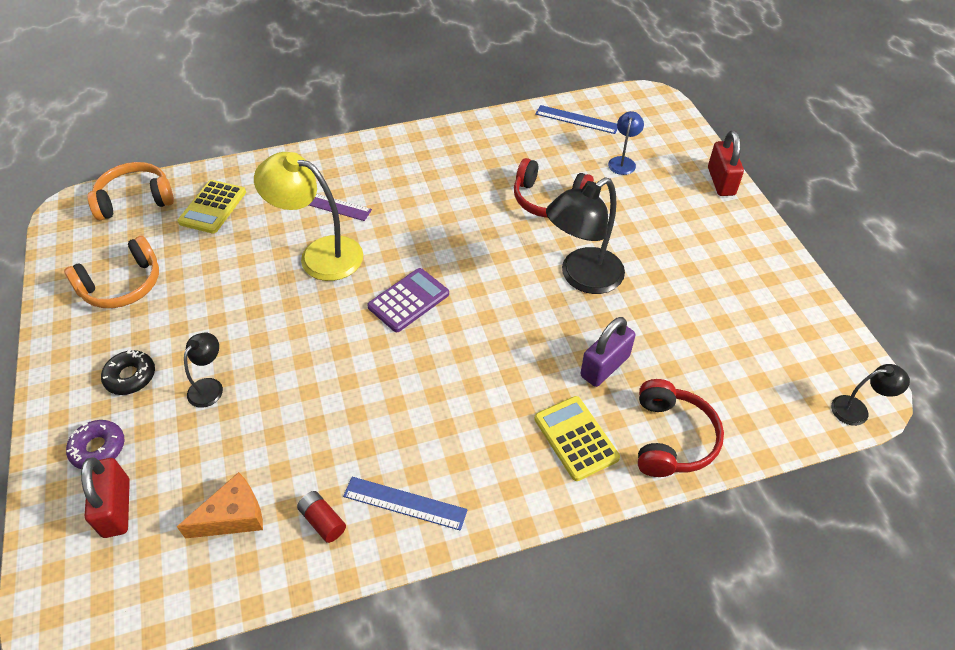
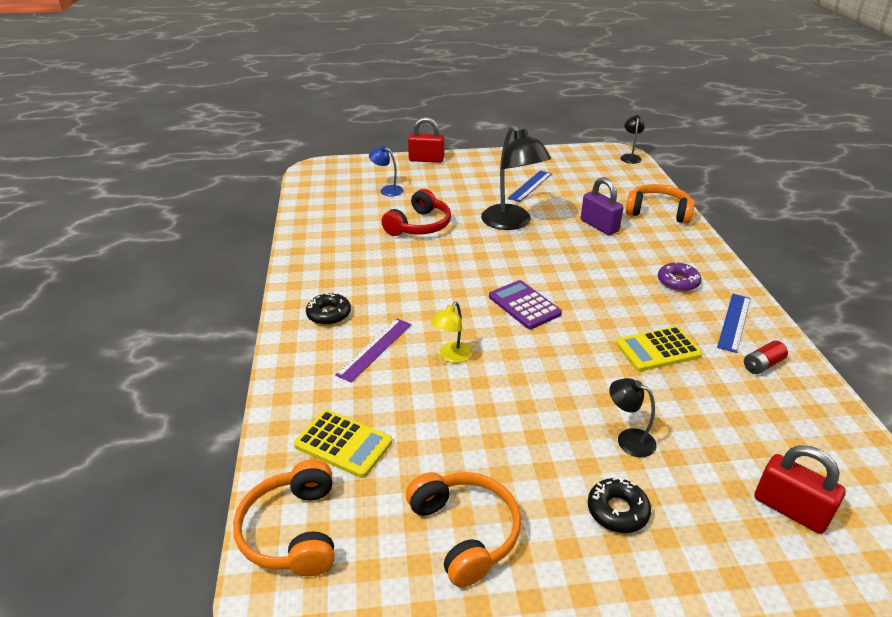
camera: 80 degrees left, 15 degrees down
purple donut [66,420,124,469] -> purple donut moved to [658,261,701,292]
red padlock [81,457,130,538] -> red padlock turned 45 degrees clockwise [754,445,846,534]
orange cheese [177,472,263,539] -> none
yellow lamp [254,152,363,281] -> yellow lamp [431,302,472,363], size x0.50
yellow calculator [534,396,620,481] -> yellow calculator moved to [616,326,702,371]
blue ruler [535,105,618,134] -> blue ruler moved to [508,170,552,202]
red headphones [638,379,724,477] -> orange headphones [625,184,695,224]
none -> black donut [306,292,351,325]

